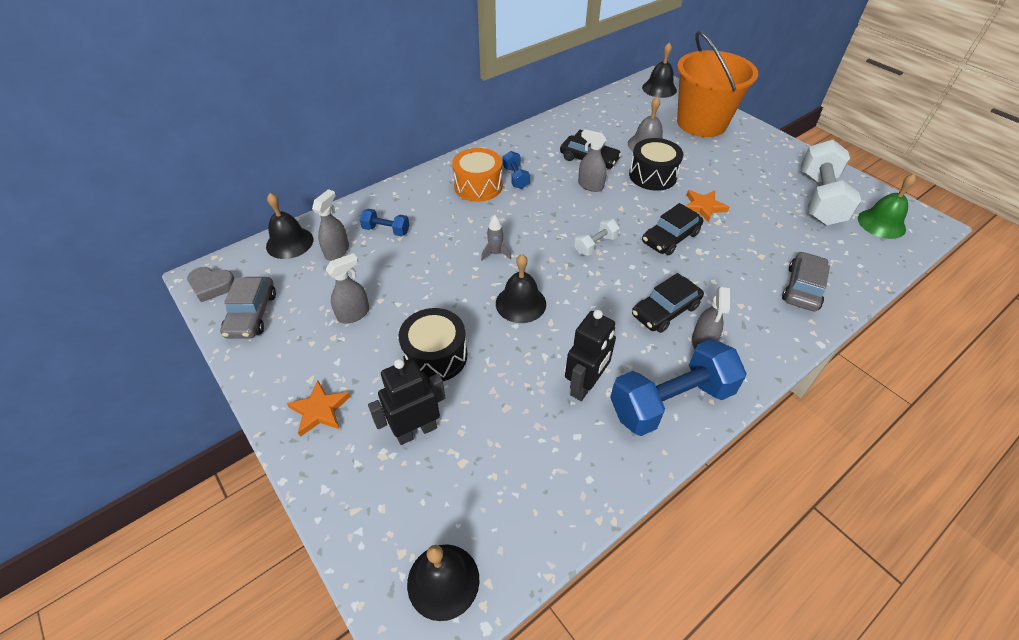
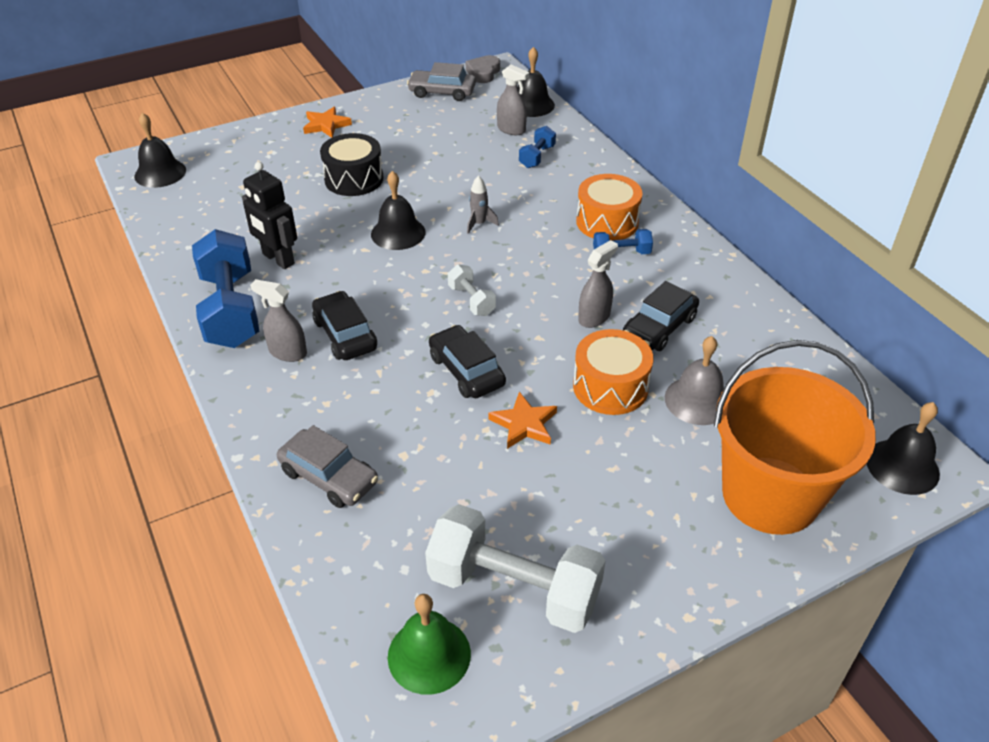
camera: 100 degrees right, 5 degrees down
grey spray bottle [325,253,369,323] -> none
black robot [368,358,445,445] -> none
black drum [629,138,683,191] -> orange drum [573,329,653,415]

